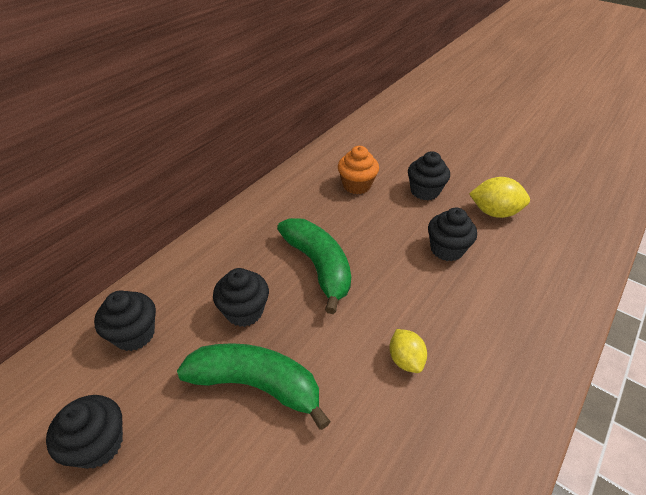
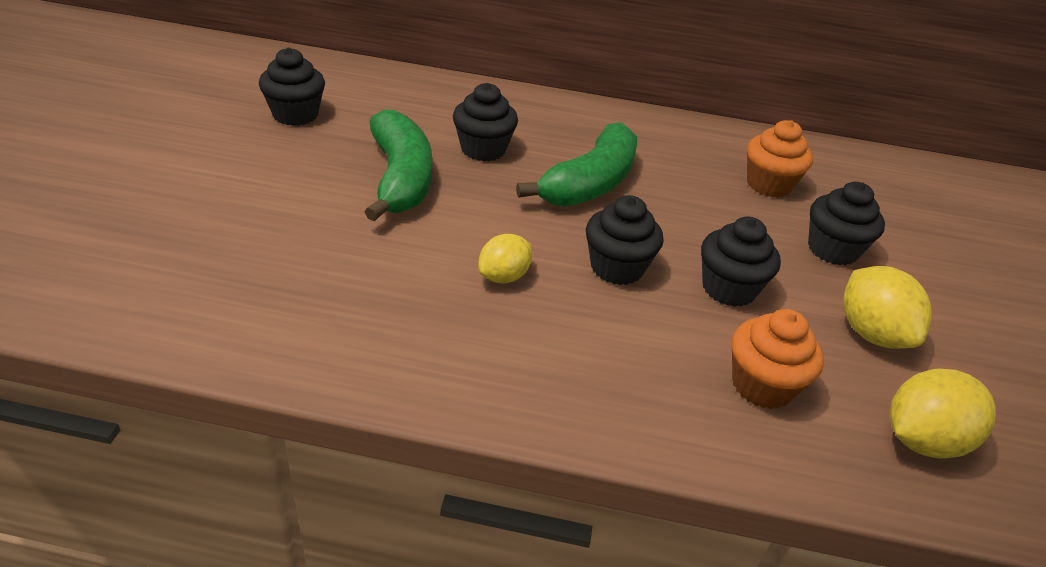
camera: 60 degrees right, 5 degrees down
black cupcake [94,290,156,351] -> black cupcake moved to [586,195,663,285]
none -> orange cupcake [732,309,824,409]
none -> yellow lemon [890,369,996,459]

